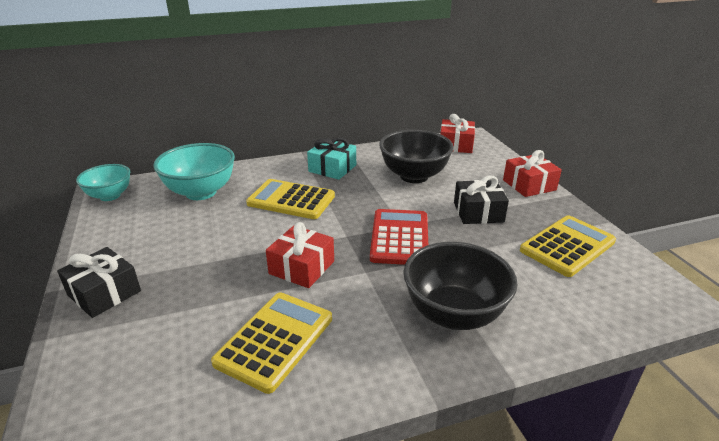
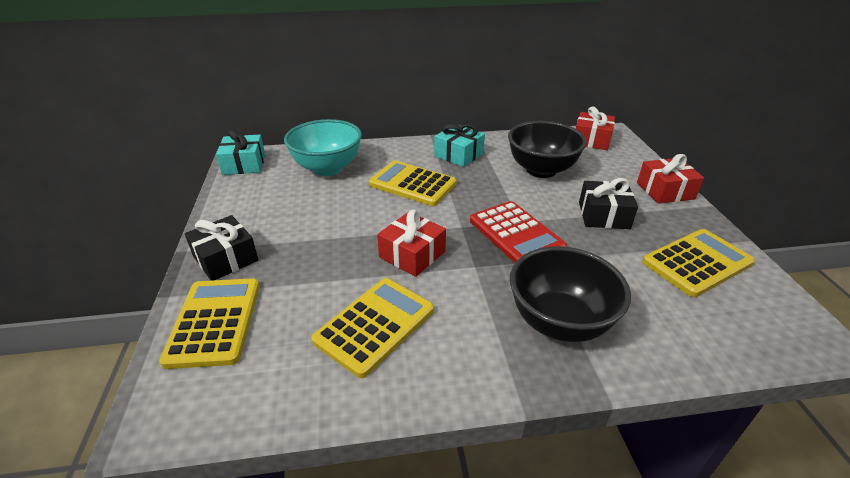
camera: 10 degrees right, 5 degrees up
turquoise bowl [76,164,130,201] -> turquoise gift [216,129,265,175]
red calculator [370,209,428,265] -> red calculator turned 135 degrees clockwise [470,201,567,263]
none -> yellow calculator [159,278,260,369]

